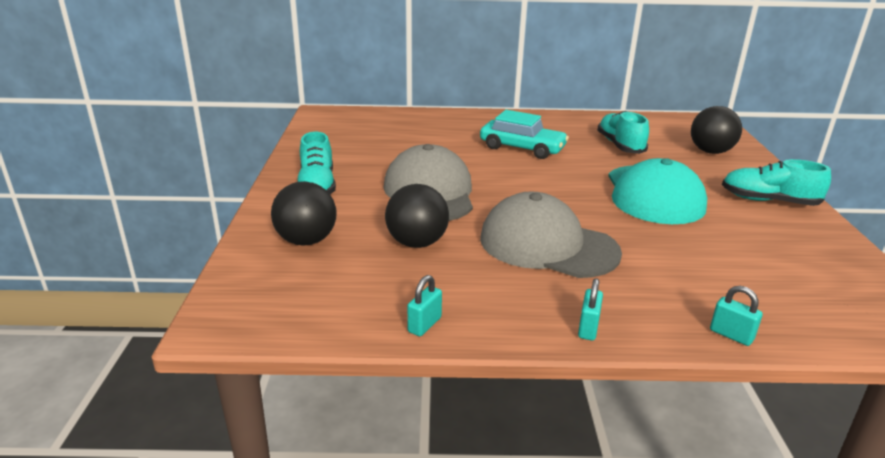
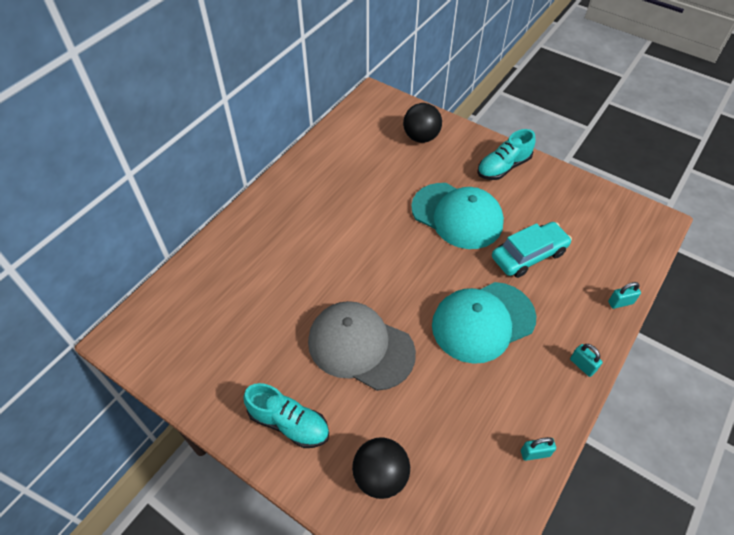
camera: 55 degrees left, 25 degrees up
black ball [385,184,449,248] -> none
turquoise padlock [407,275,442,336] -> turquoise padlock turned 75 degrees counterclockwise [521,437,556,461]
turquoise car [480,110,569,159] -> turquoise car moved to [492,222,572,278]
grey cap [480,191,622,278] -> turquoise cap [432,282,536,364]
turquoise shoe [597,111,649,154] -> none

